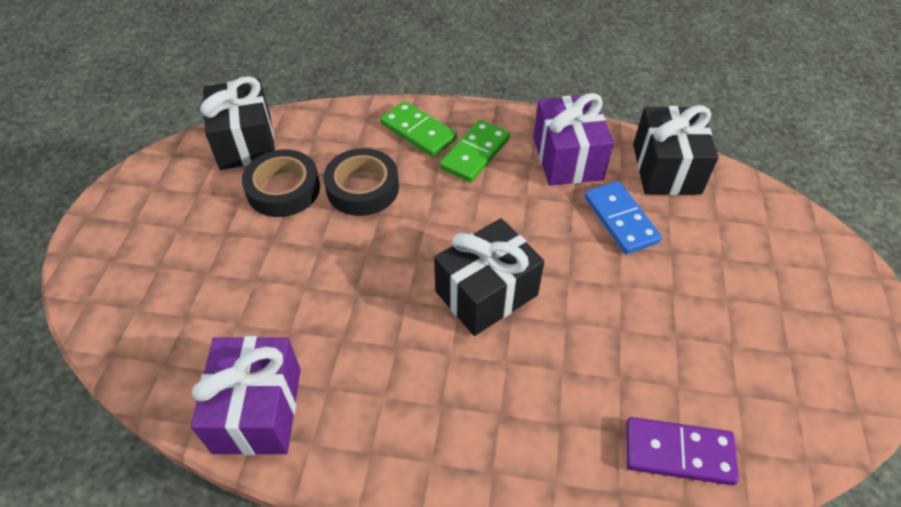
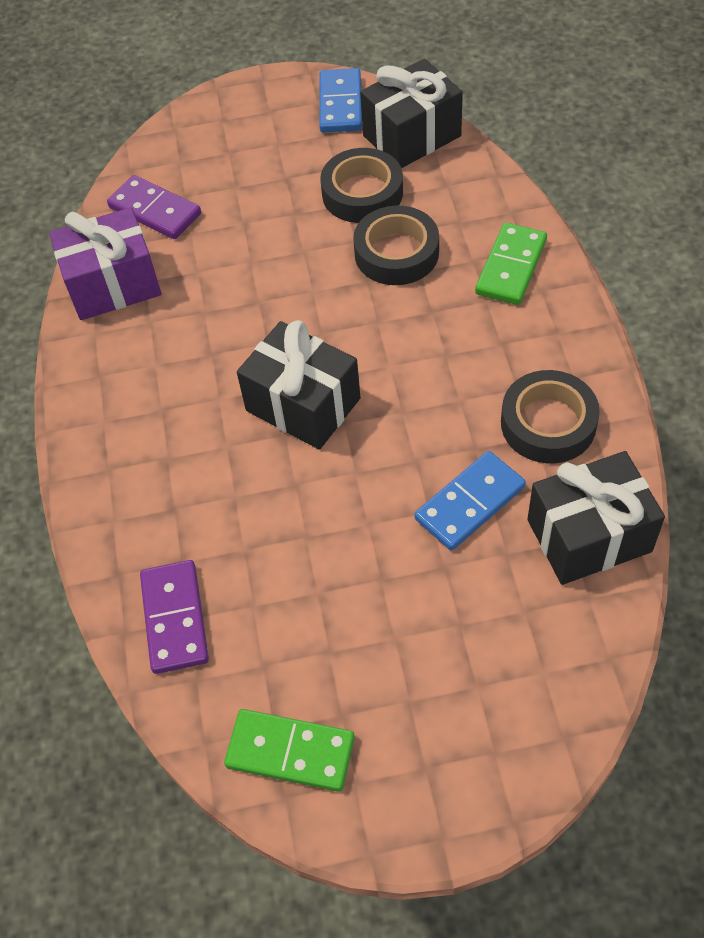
camera: 75 degrees right, 5 degrees up
green domino [440,120,510,183] -> green domino moved to [224,709,355,792]
purple gift [533,93,614,186] -> black tape [501,370,600,463]
none -> purple domino [107,175,201,239]
none -> blue domino [319,68,362,133]

